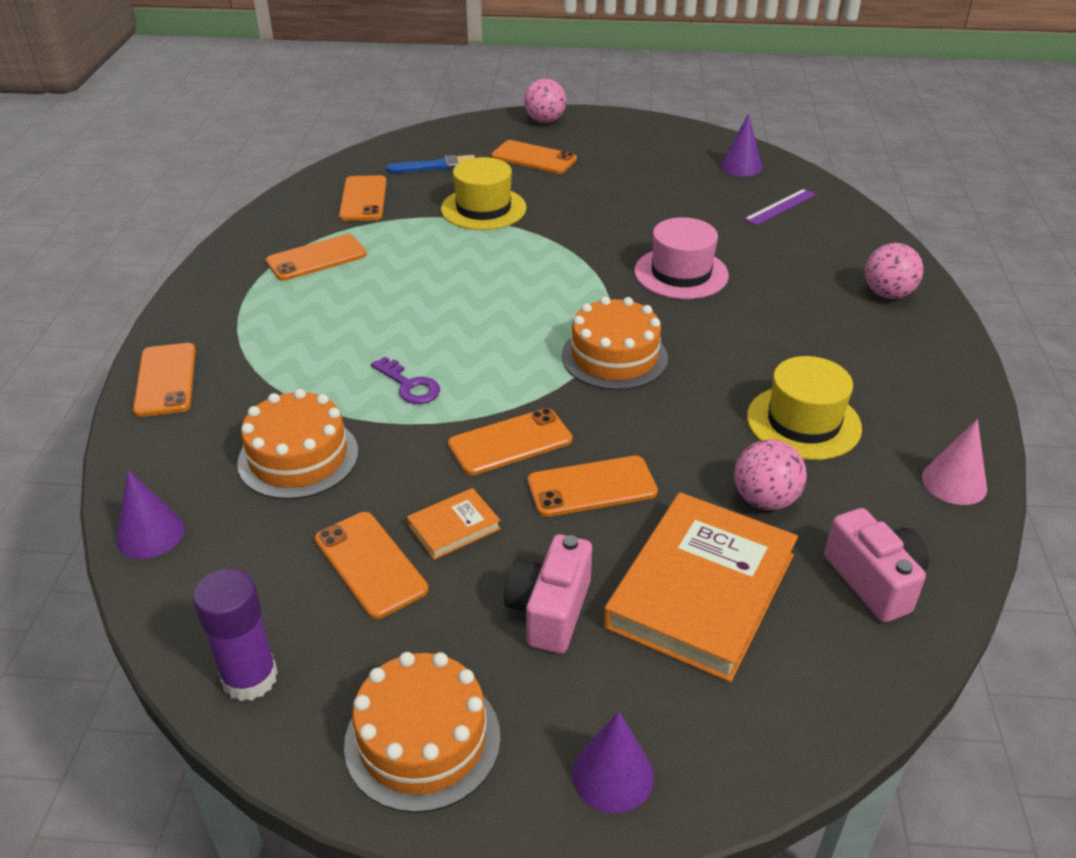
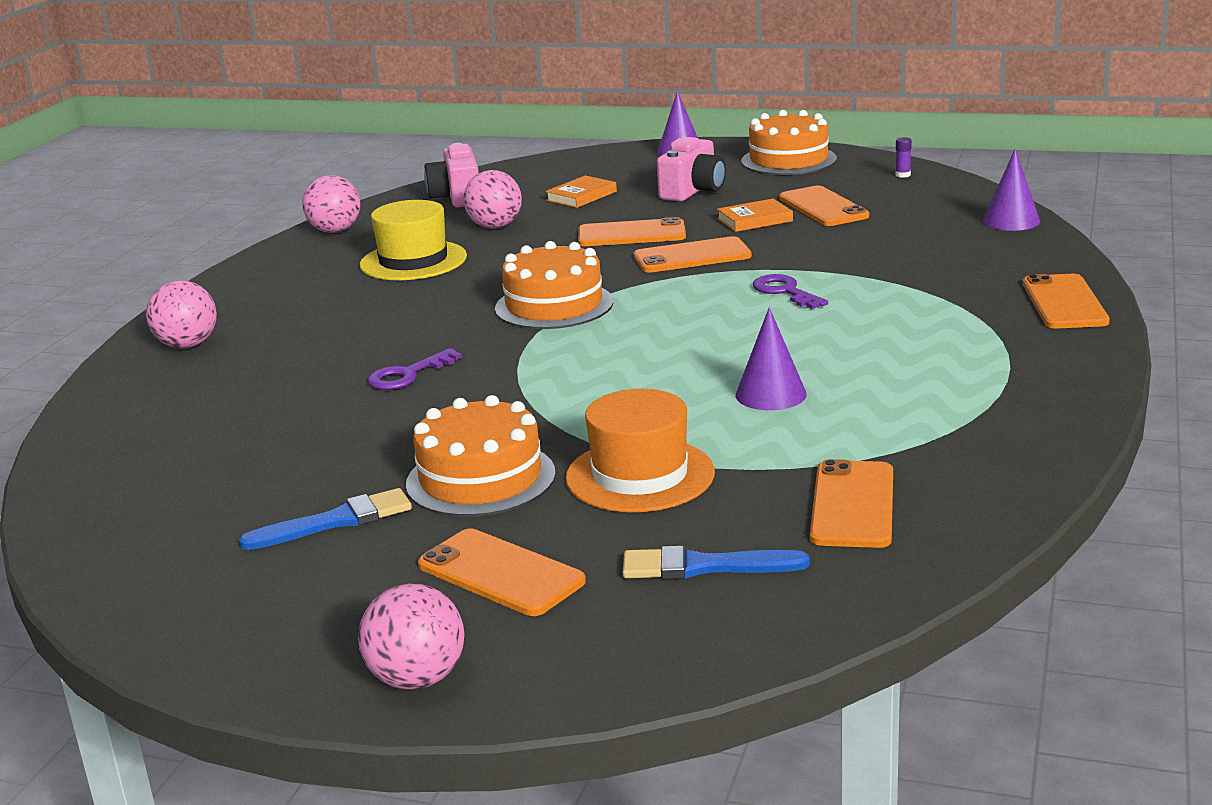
camera: 165 degrees left, 15 degrees down
purple glue stick [193,569,278,701] -> purple glue stick [896,137,912,178], size x0.41
orange cake [237,389,358,499] -> orange cake moved to [406,395,556,517]
orange phone [266,234,367,281] -> none
yellow hat [441,157,527,230] -> orange hat [566,389,715,512]
orange book [603,492,798,682] -> orange book [545,175,617,208], size x0.45
pink hat [634,217,729,299] -> purple key [368,348,462,390]
purple cone [720,113,762,176] -> purple cone moved to [736,307,807,410]
purple ruler [744,189,816,225] -> none
pink cone [922,419,987,505] -> pink ball [302,175,360,233]
none -> blue brush [239,488,412,550]

